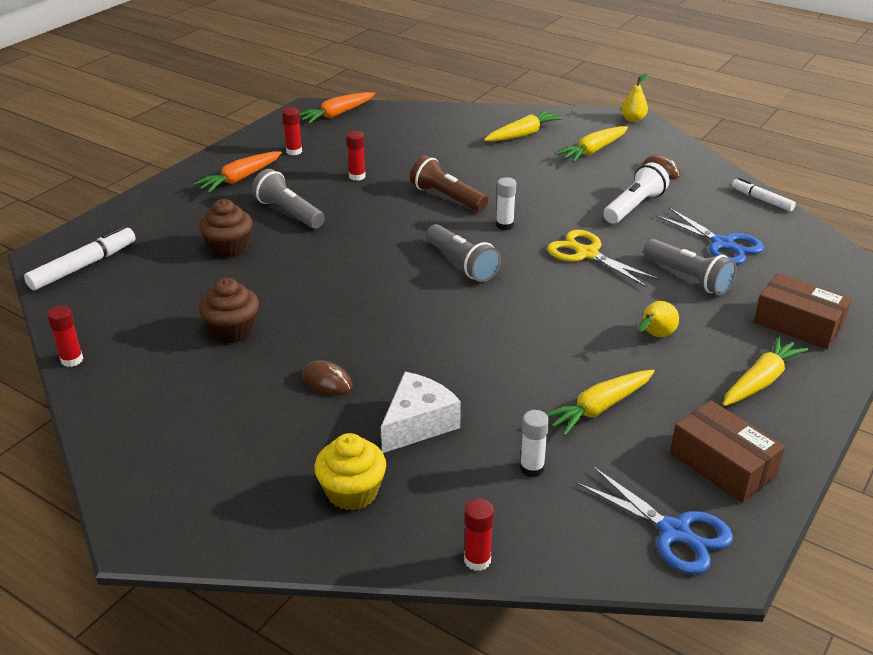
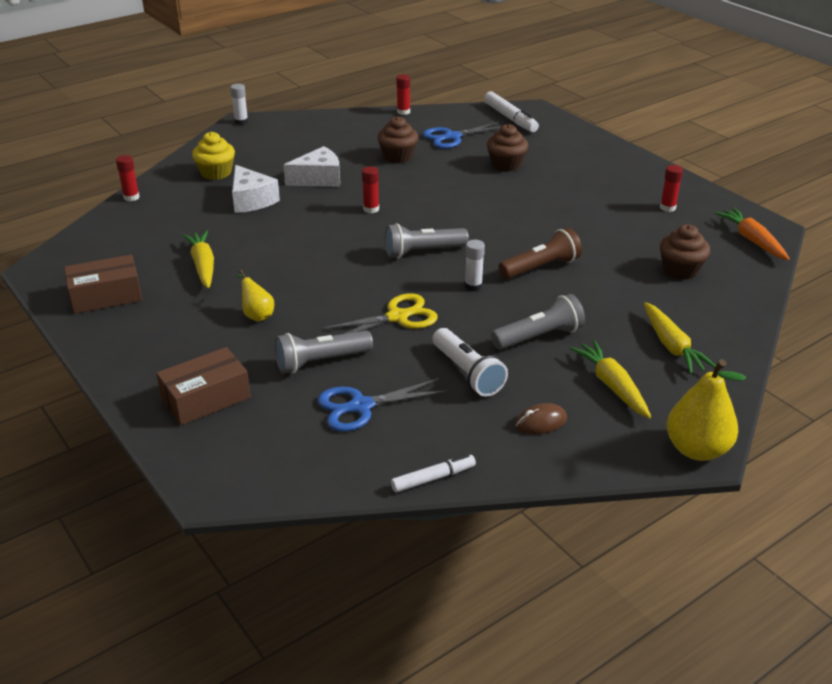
camera: 110 degrees right, 0 degrees up
orange carrot [193,151,282,193] -> none
grey flashlight [252,169,325,229] -> grey flashlight moved to [491,294,585,349]
brown mouse [302,360,352,395] -> white cheese [283,146,340,187]
red glue stick [346,131,366,181] -> red glue stick moved to [362,166,379,213]
white glue stick [520,410,549,477] -> white glue stick moved to [230,84,248,125]
blue scissors [576,466,733,574] -> blue scissors moved to [423,122,501,149]
yellow pear [621,73,648,122] -> yellow pear [667,359,746,461], size x1.79
yellow carrot [723,335,809,406] -> none
none -> brown cupcake [660,224,710,280]

